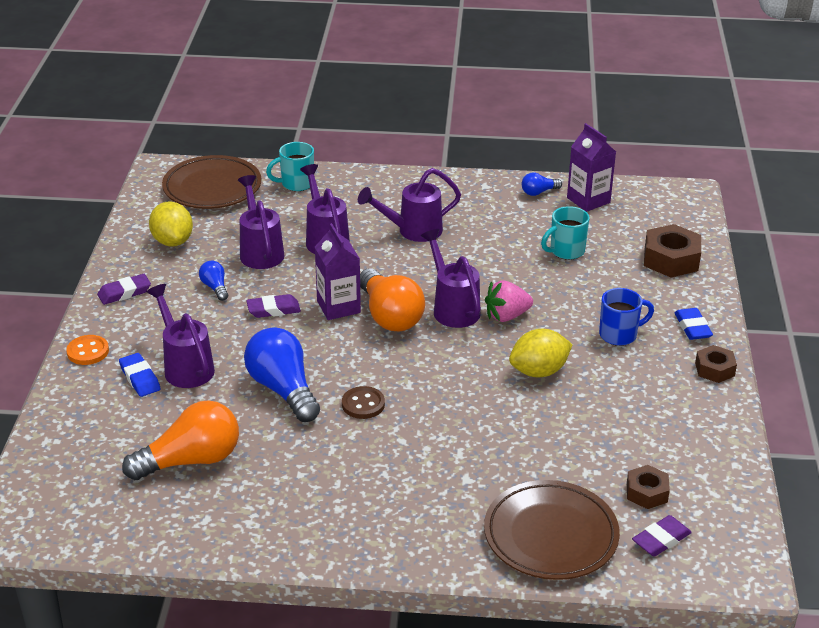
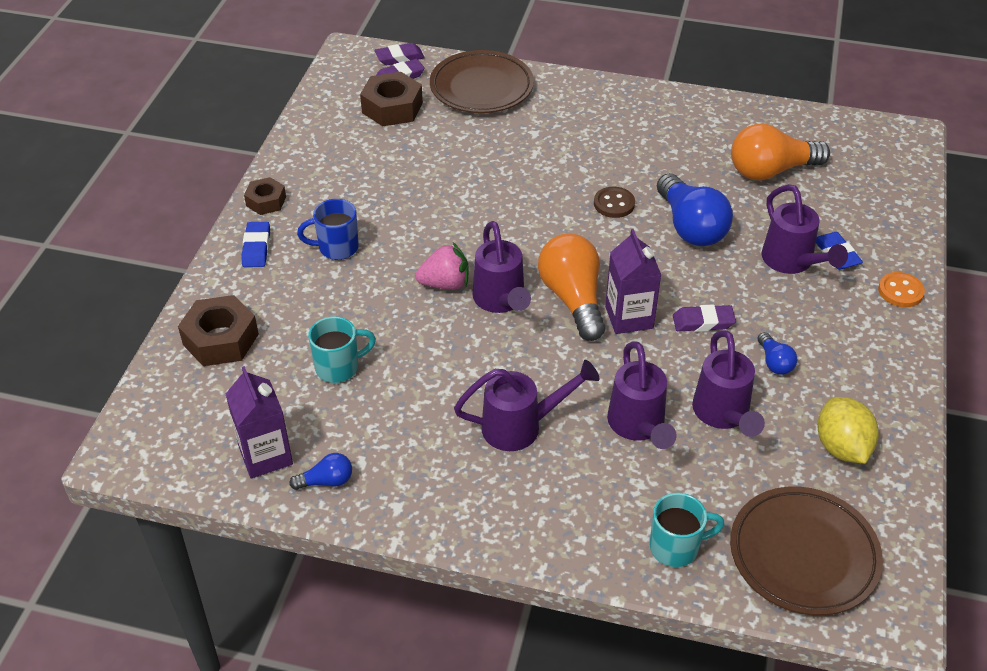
camera: 170 degrees left, 10 degrees up
purple eraser [97,274,151,305] -> purple eraser moved to [375,43,425,65]
yellow lemon [509,329,573,377] -> none
brown nut [627,465,670,509] -> brown nut [360,72,423,127], size x1.65

